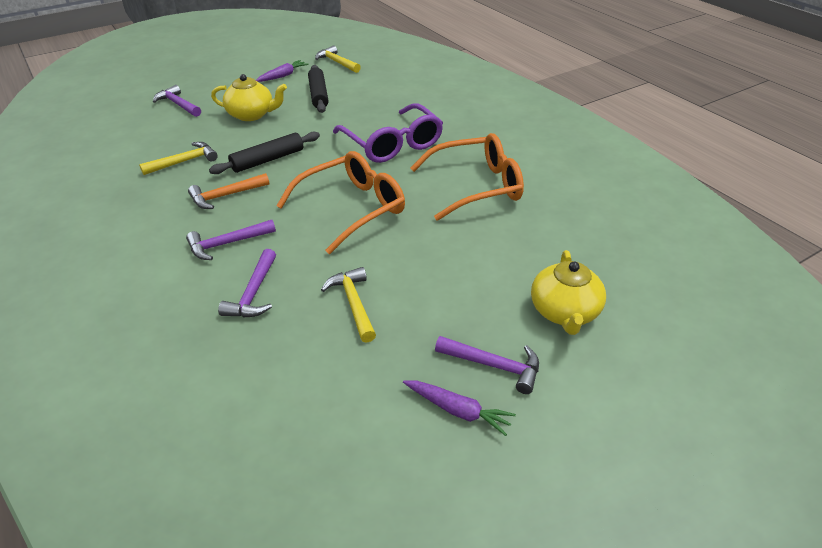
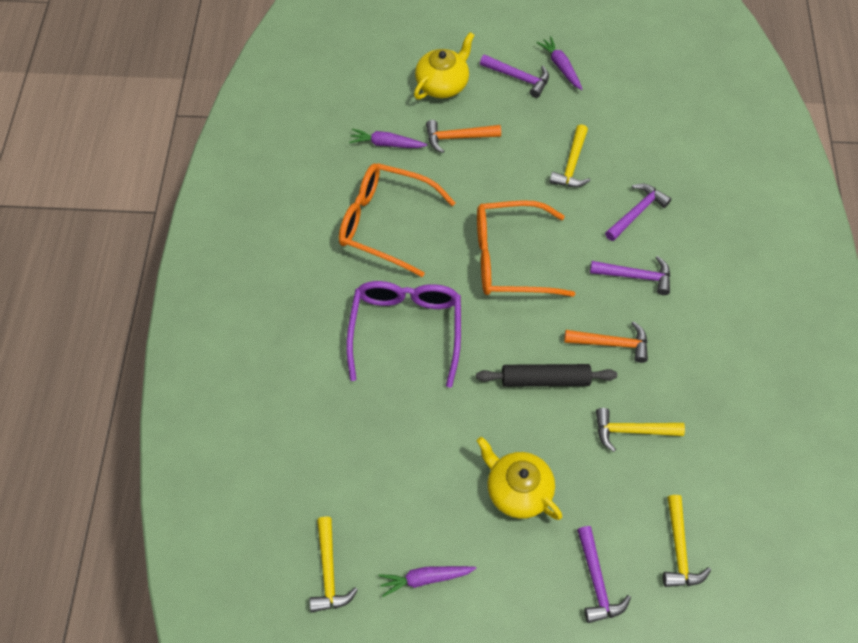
camera: 145 degrees left, 20 degrees up
black rolling pin [308,65,329,113] -> none
purple hammer [435,336,539,394] -> purple hammer turned 150 degrees clockwise [480,54,549,98]
none -> purple carrot [349,129,427,148]
none -> orange hammer [426,120,501,153]
none -> yellow hammer [663,495,711,587]

